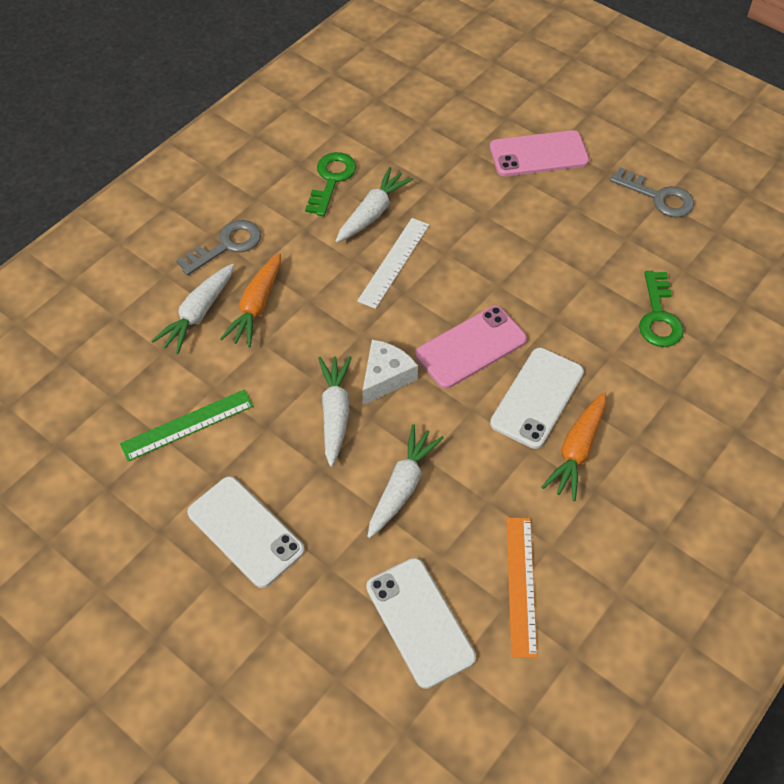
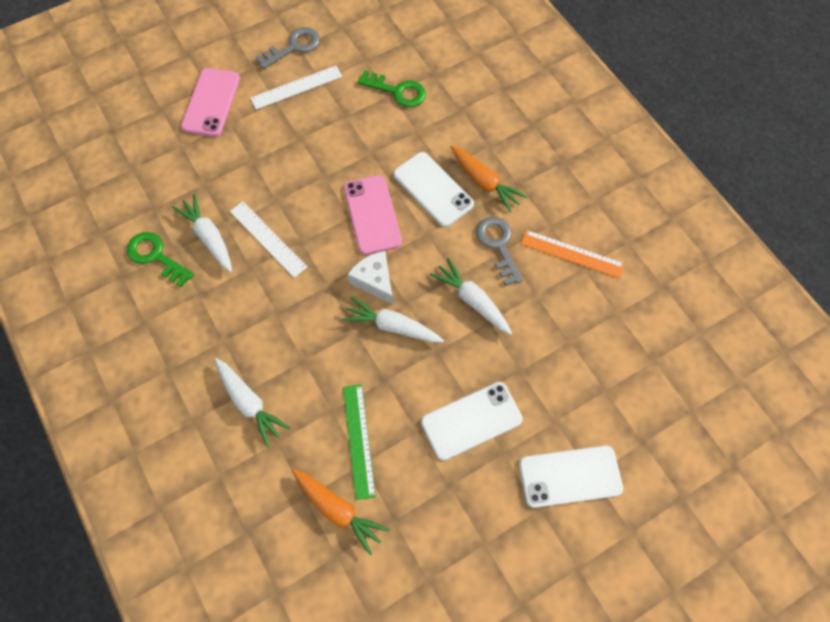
camera: 70 degrees left, 10 degrees up
grey key [176,220,261,276] -> grey key moved to [476,217,523,286]
orange carrot [220,253,281,347] -> orange carrot moved to [292,469,390,555]
white phone [366,558,476,689] -> white phone moved to [519,446,623,508]
none -> white ruler [250,66,342,110]

